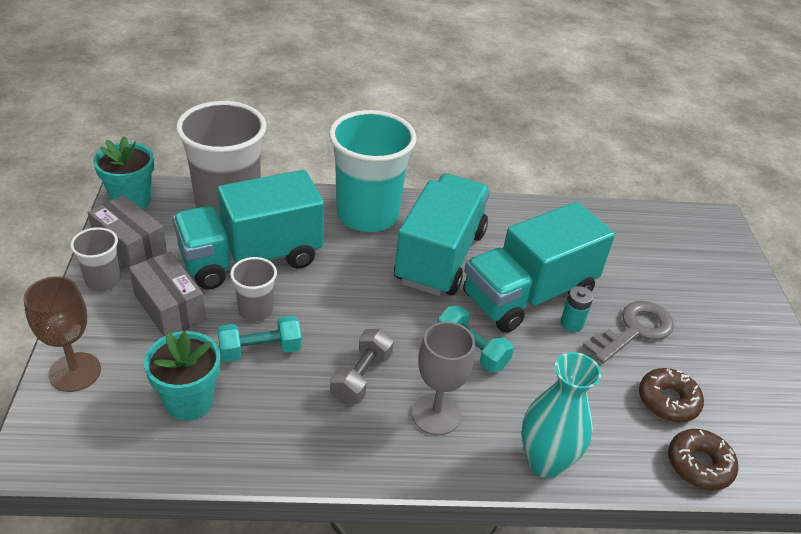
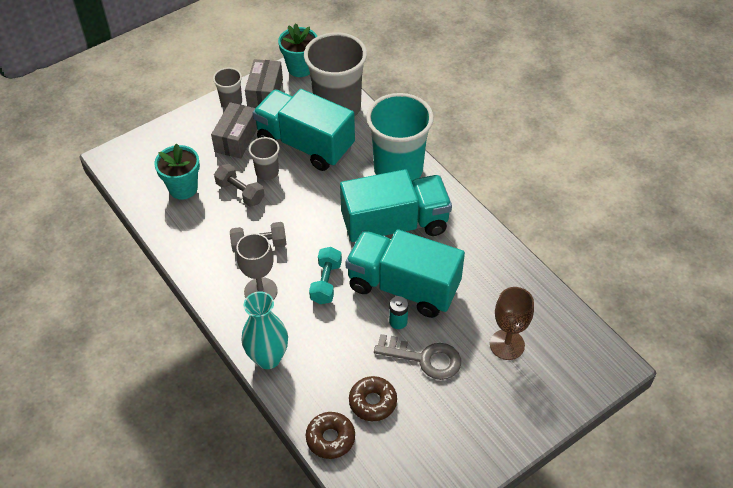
camera: 60 degrees right, 10 degrees up
brown goblet [24,276,101,392] -> brown goblet moved to [490,287,534,360]
turquoise dumbbell [217,315,302,362] -> grey dumbbell [214,164,265,207]

